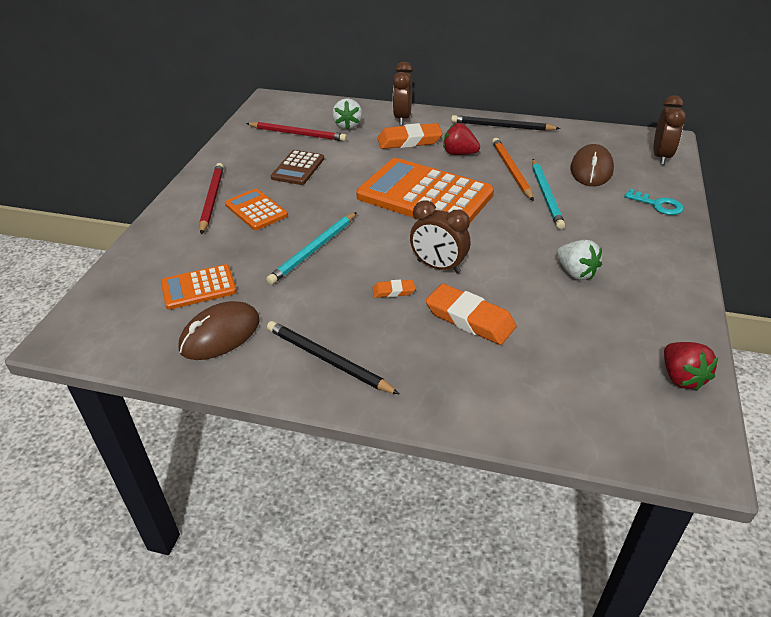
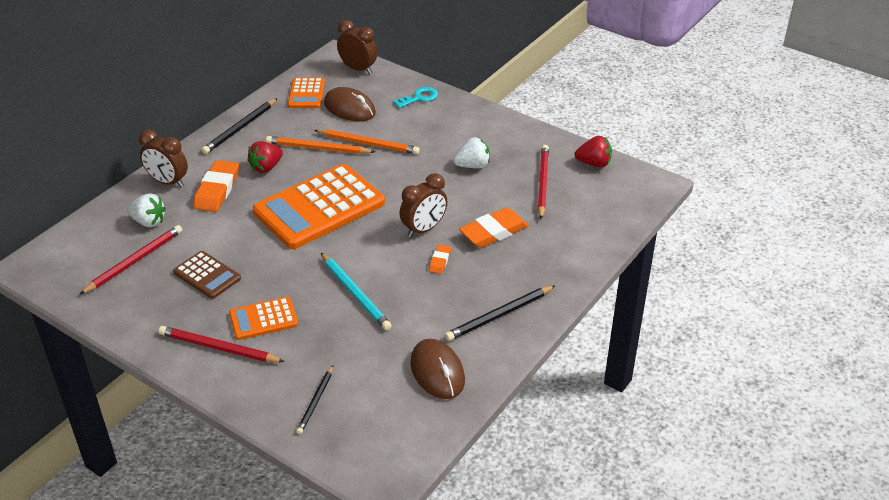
camera: 70 degrees left, 0 degrees up
orange calculator [161,264,237,310] -> orange calculator moved to [288,77,325,108]
turquoise pencil [532,159,565,230] -> orange pencil [314,129,420,154]
none -> black pencil [296,365,333,434]
none -> red pencil [538,145,549,219]

